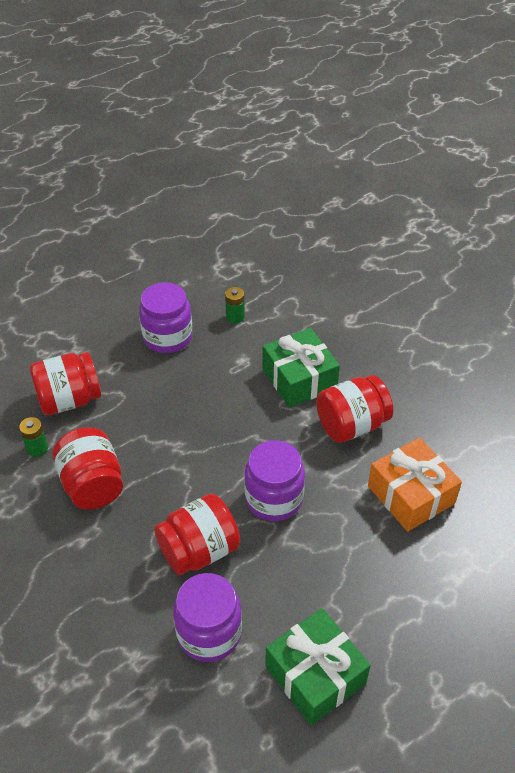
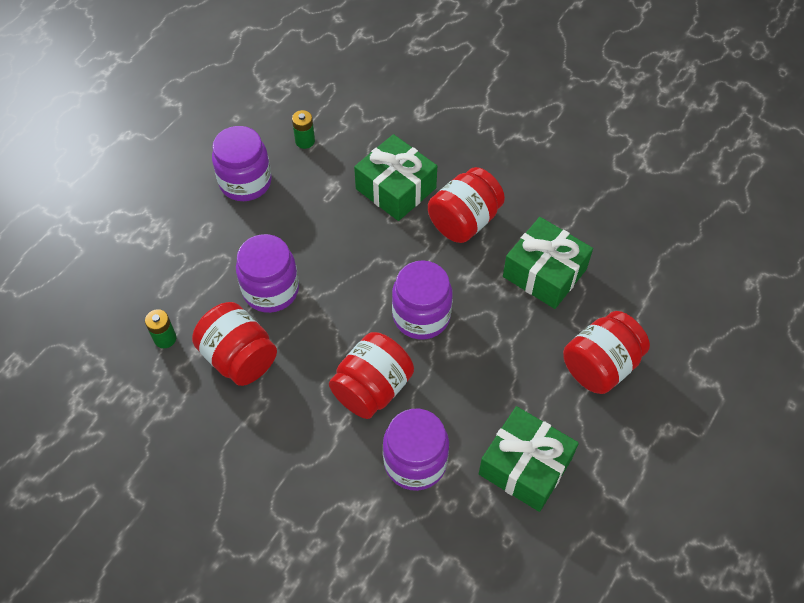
camera: 20 degrees left, 10 degrees up
red jar [30,352,101,415] -> red jar moved to [563,311,650,394]
orange gift [368,437,462,532] -> green gift [503,217,593,309]
none -> purple jar [236,234,299,313]

